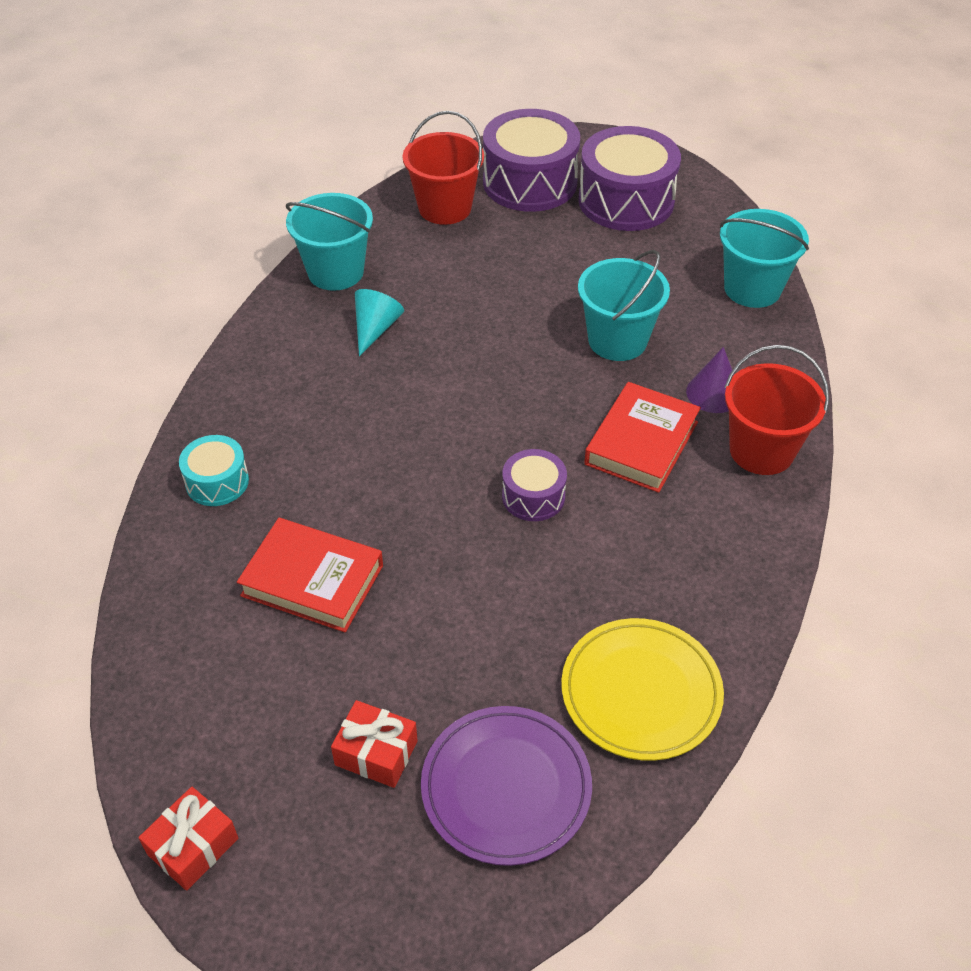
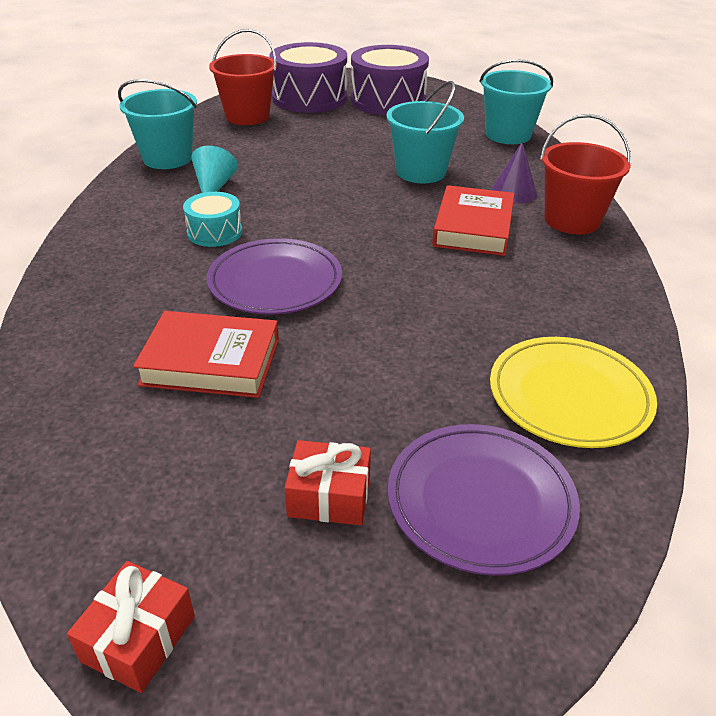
camera: 15 degrees left, 10 degrees down
turquoise drum [179,435,249,506] -> turquoise drum moved to [183,192,242,247]
purple drum [502,449,567,521] -> none
none -> purple plate [207,238,342,315]

